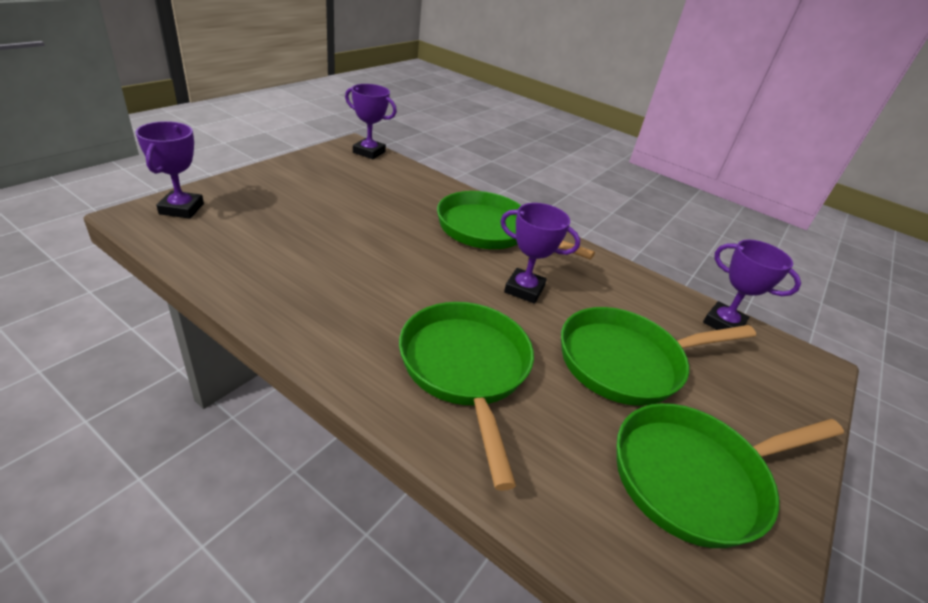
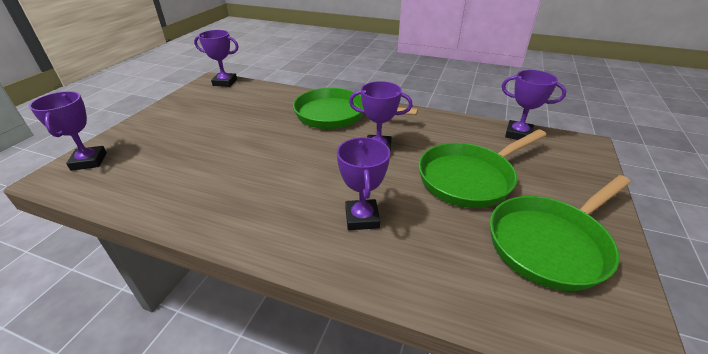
camera: 10 degrees left, 0 degrees up
green pan [399,302,534,491] -> purple trophy [337,137,390,230]

